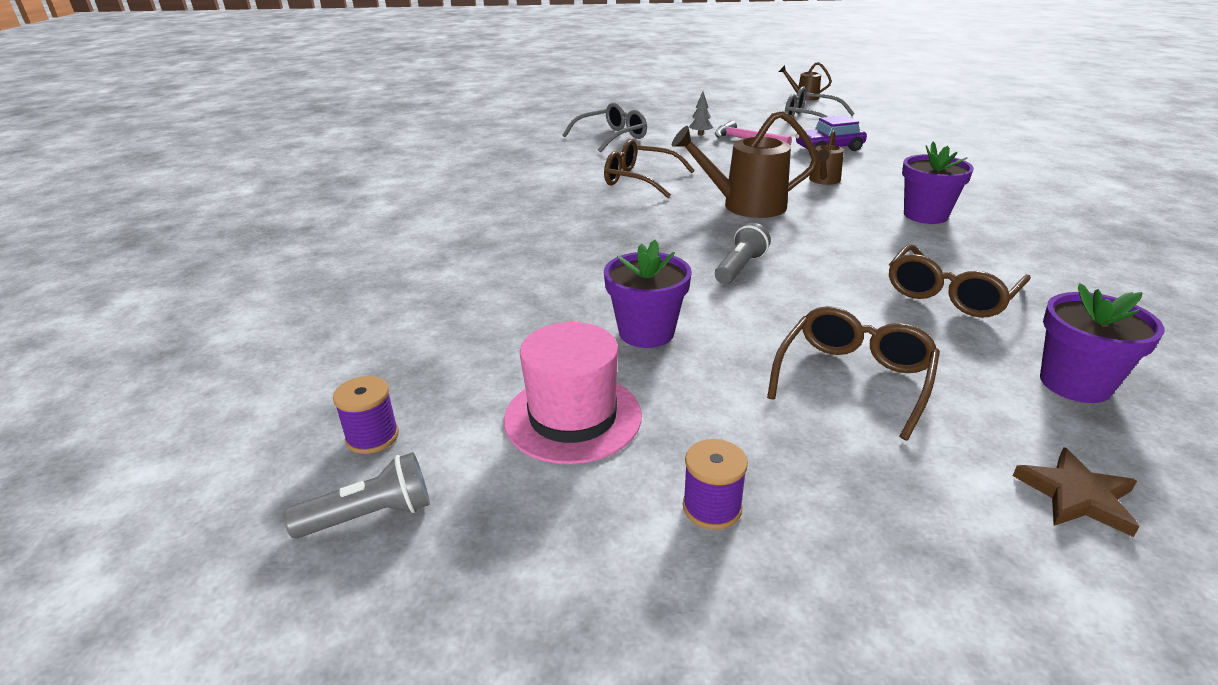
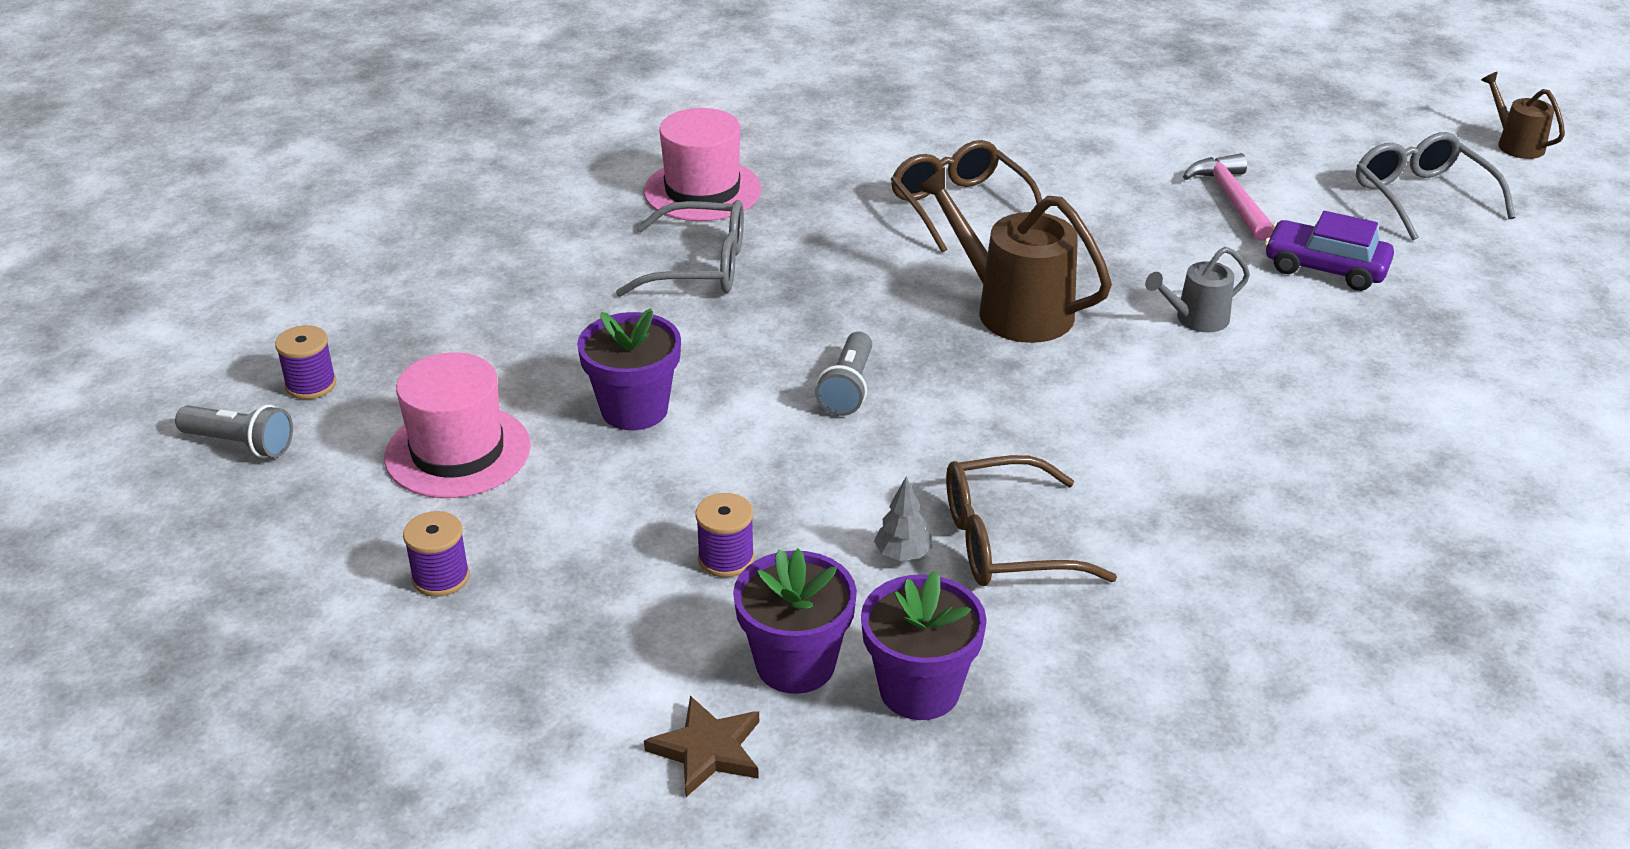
camera: 40 degrees right, 5 degrees up
grey glasses [563,102,647,152] -> grey glasses moved to [616,200,744,297]
grey tree [689,91,713,136] -> grey tree moved to [874,476,932,561]
grey flashlight [715,223,771,284] -> grey flashlight turned 120 degrees clockwise [815,332,872,416]
brown glasses [767,306,940,441] -> purple spool [695,493,755,577]
brown watering can [809,130,844,185] -> grey watering can [1145,247,1250,332]
purple flower pot [902,142,974,224] -> purple flower pot moved to [733,549,857,694]
none -> pink hat [644,108,761,221]

